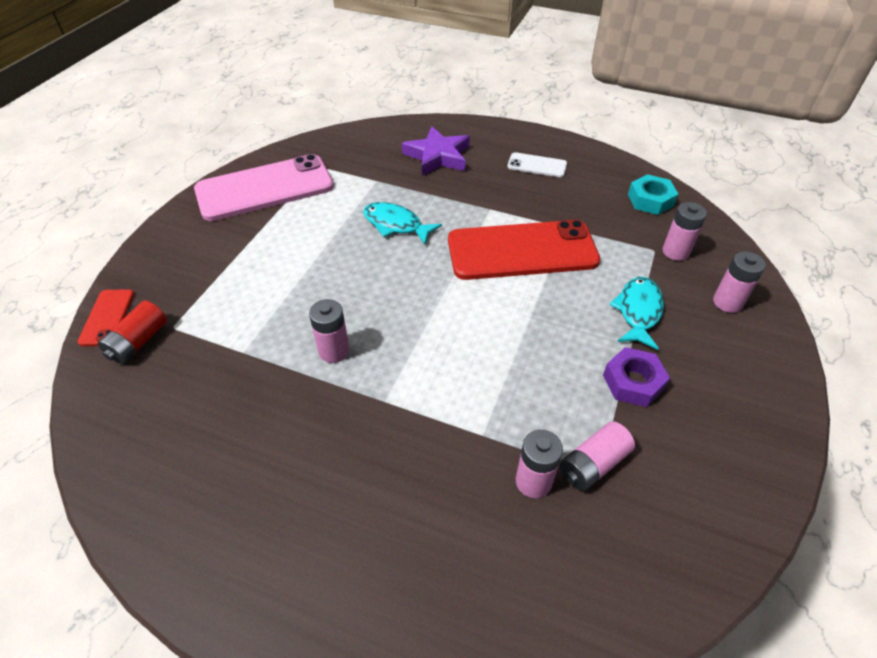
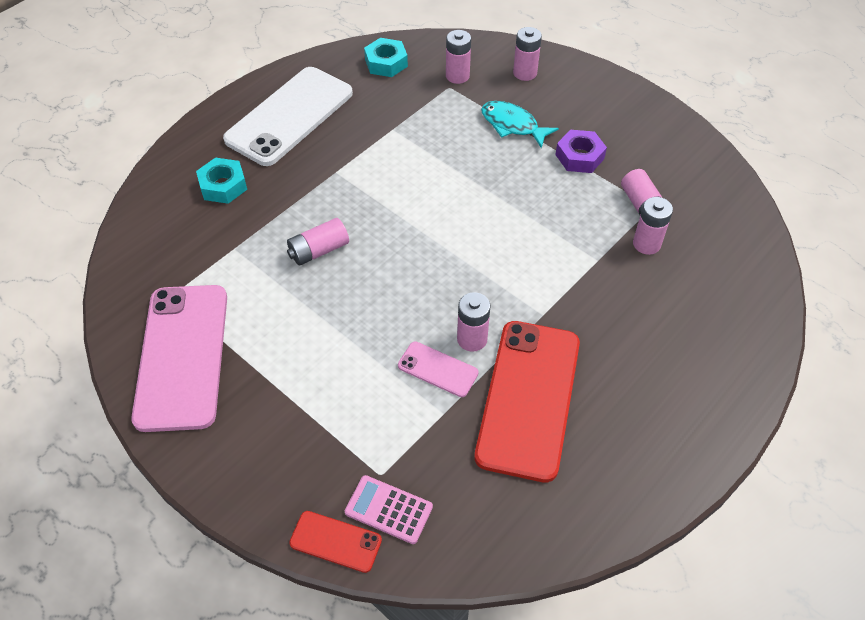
camera: 70 degrees left, 5 degrees up
red battery [98,301,167,364] -> pink calculator [345,475,433,544]
turquoise fish [363,202,442,245] -> pink battery [287,218,349,265]
purple star [402,126,470,176] -> turquoise nut [196,158,247,204]
red phone [448,220,600,280] -> red phone moved to [475,321,580,483]
white phone [507,152,567,177] -> white phone [223,67,353,166], size x2.19
none -> pink phone [398,341,479,397]

